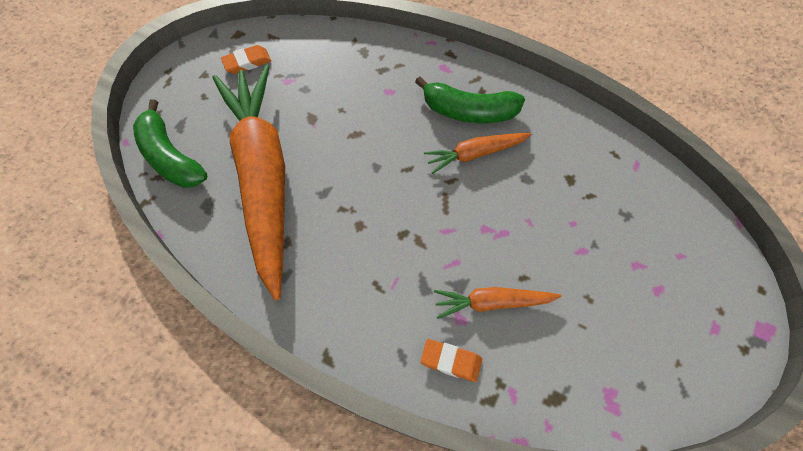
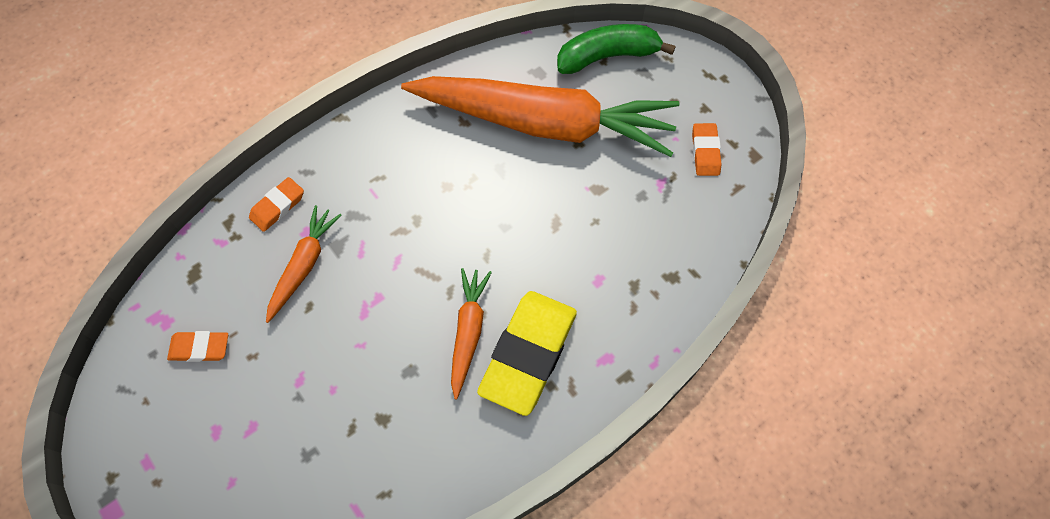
camera: 115 degrees right, 0 degrees up
green banana [415,76,525,123] -> yellow eraser [477,291,577,416]
none -> orange eraser [167,331,228,362]

